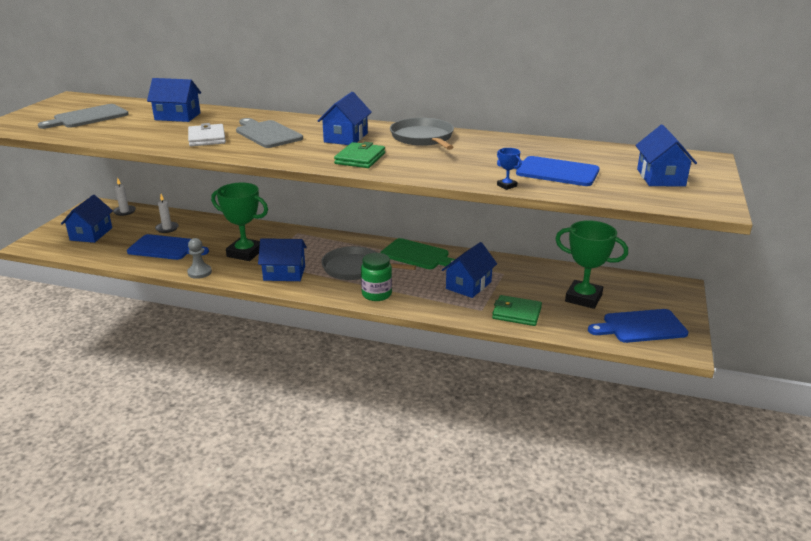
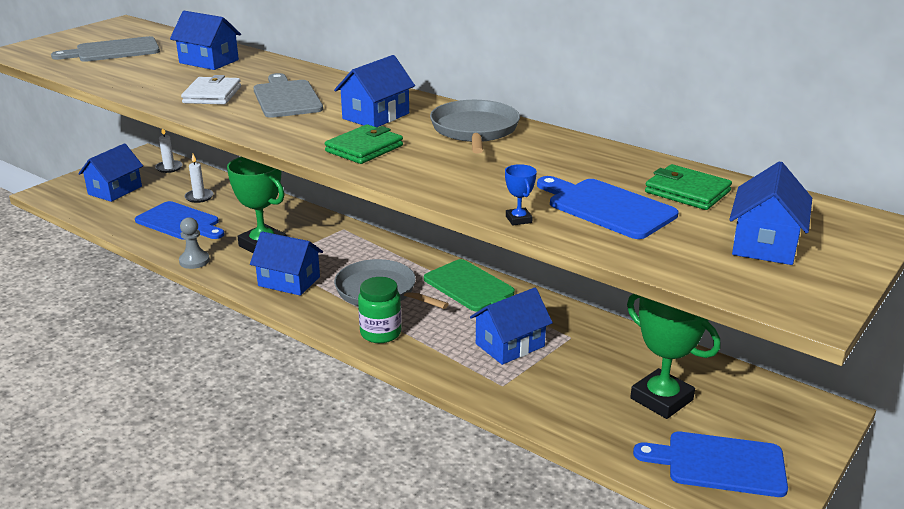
camera: 20 degrees right, 0 degrees up
green wallet [492,295,542,326] -> green wallet moved to [645,164,732,210]

